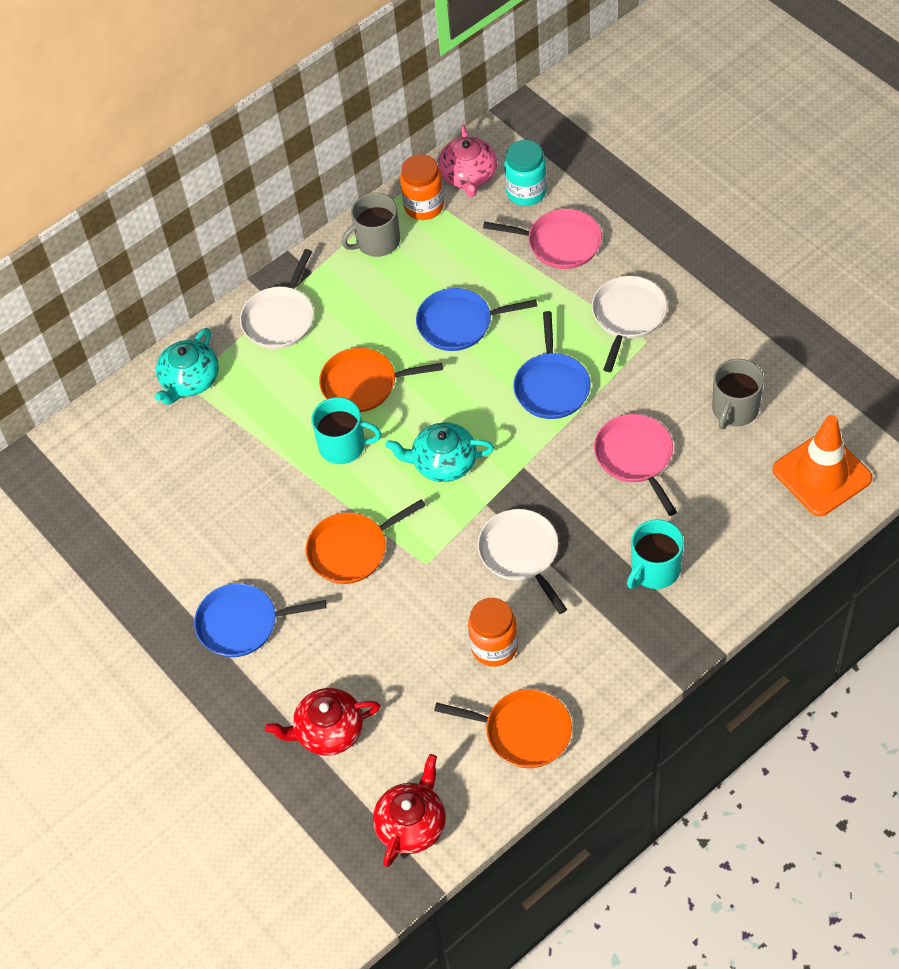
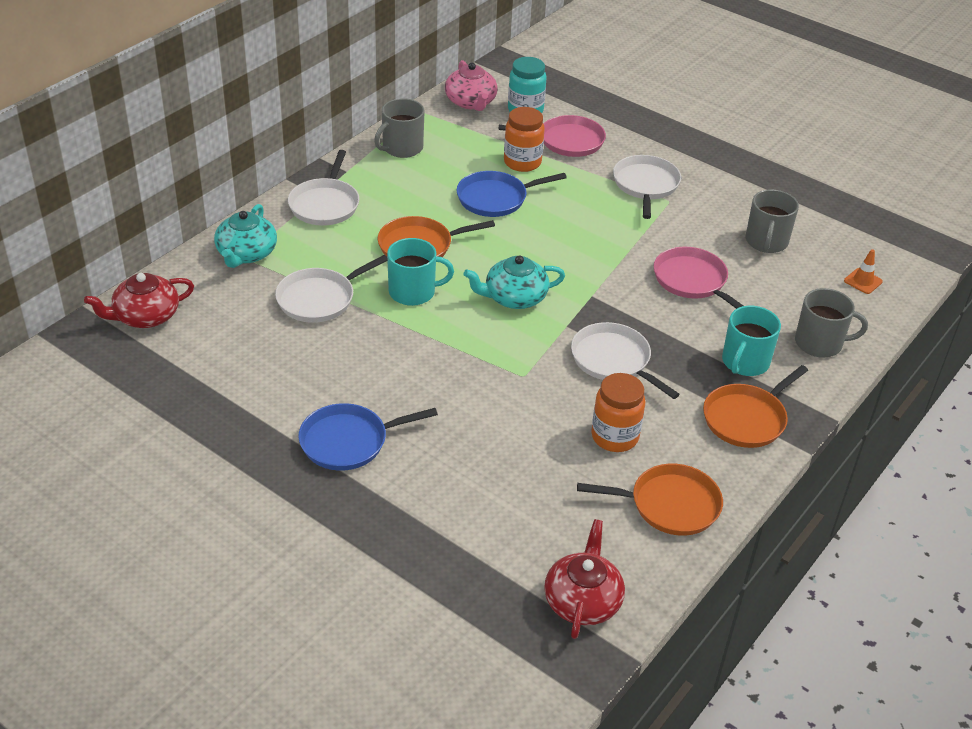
camera: 20 degrees left, 15 degrees down
red teapot [265,688,380,756] -> red teapot moved to [84,273,194,328]
orange pan [306,499,426,584] -> orange pan moved to [703,365,808,448]
orange jar [400,154,444,220] -> orange jar moved to [504,107,545,172]
blue pan [513,311,591,419] -> none
orange traffic cone [772,415,872,517] -> orange traffic cone [844,249,883,294], size x0.42
none -> white pan [275,255,387,323]
none -> grey mug [795,288,868,358]

